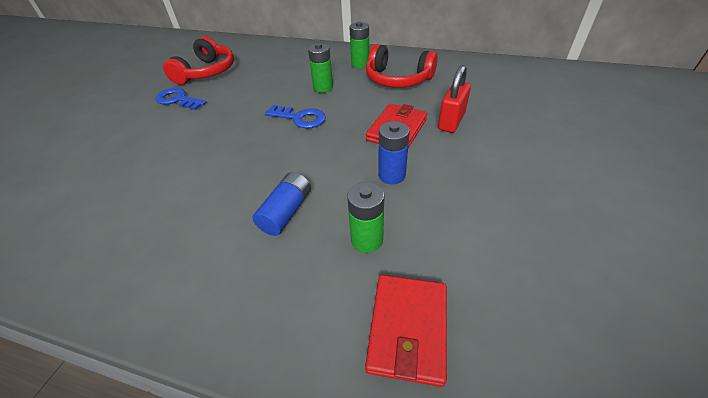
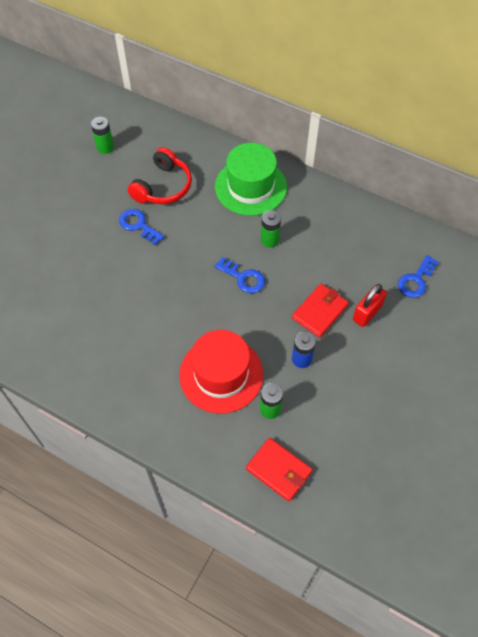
camera: 10 degrees right, 15 degrees up
blue battery [253,172,311,236] -> red hat [179,330,263,414]
green battery [349,22,369,68] -> green battery moved to [91,117,114,154]
red wallet [365,275,447,387] -> red wallet turned 75 degrees counterclockwise [246,438,312,501]
red headphones [366,44,438,88] -> none
none -> green hat [215,143,287,216]
none -> blue key [398,255,439,298]

